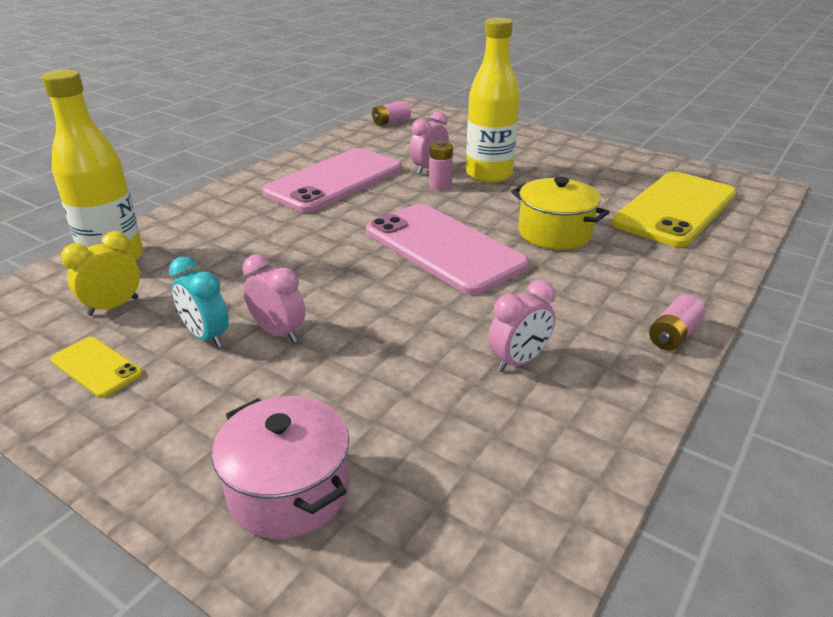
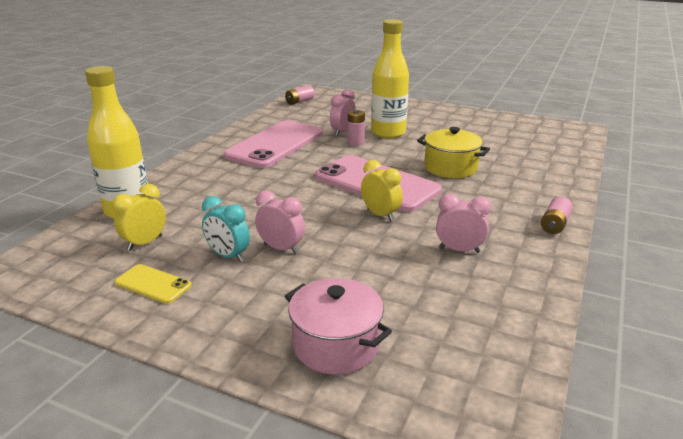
camera: 10 degrees left, 5 degrees down
pink clock [488,280,556,372] -> pink clock turned 120 degrees counterclockwise [436,194,491,253]
yellow phone [611,171,736,247] -> none
none -> yellow clock [361,160,403,221]

